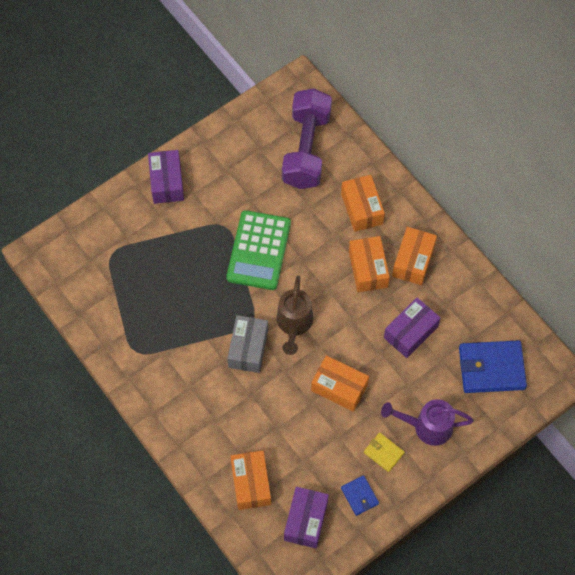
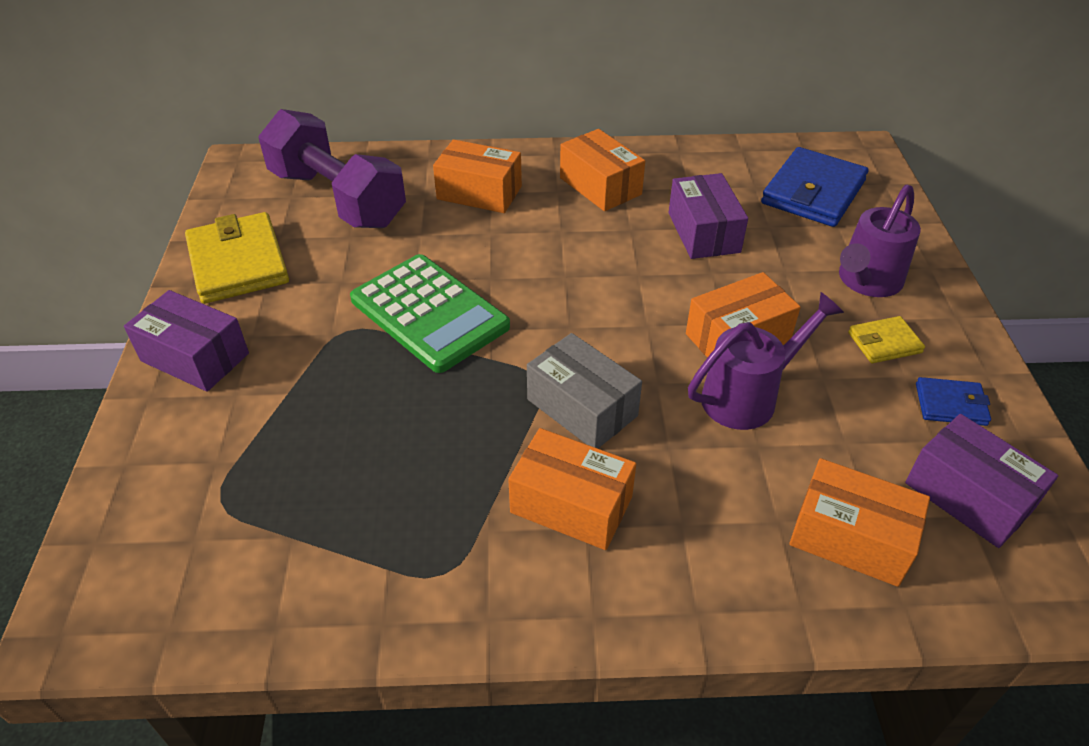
camera: 55 degrees left, 20 degrees down
brown watering can [277,276,313,355] -> none
orange box [349,236,390,292] -> orange box moved to [508,428,636,550]
none -> yellow wallet [185,212,289,304]
none -> purple watering can [688,292,844,430]

